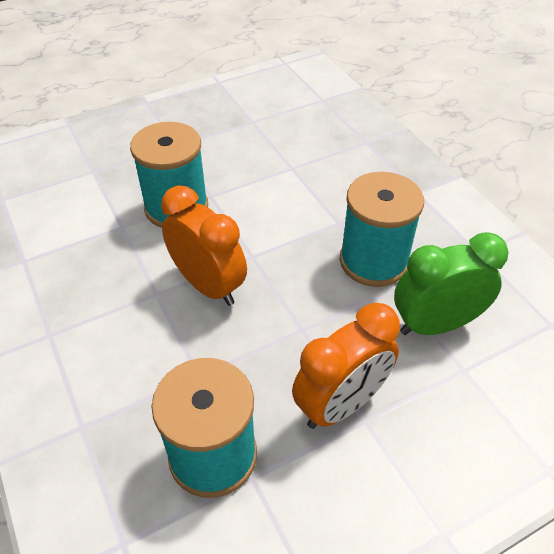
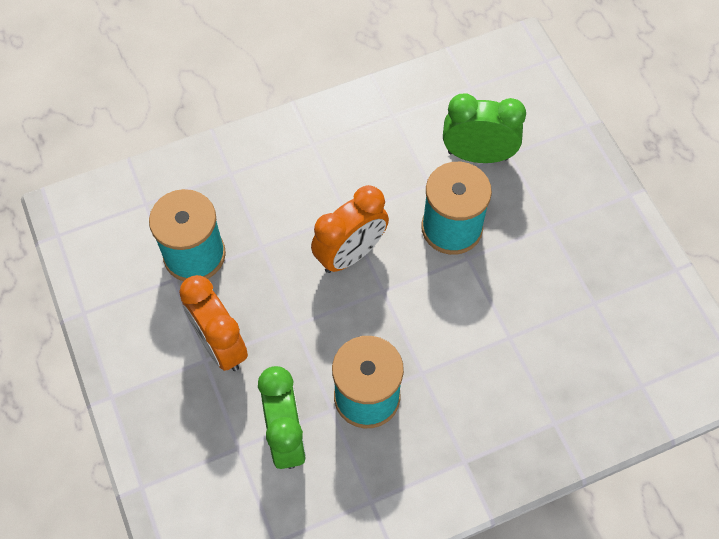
camera: 95 degrees right, 15 degrees up
none -> green clock [443,94,526,163]

